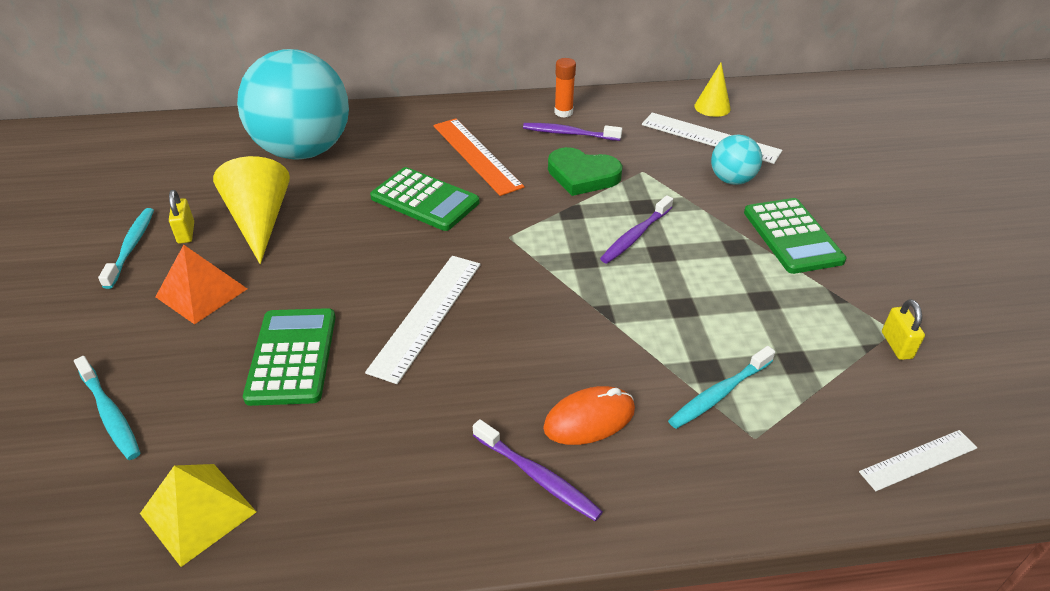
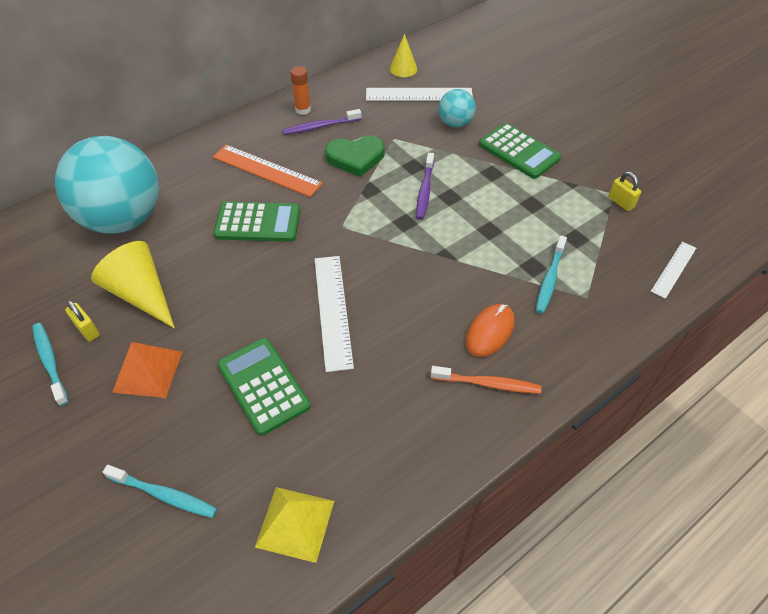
camera: 30 degrees left, 10 degrees up
purple toothbrush [473,419,603,521] -> orange toothbrush [431,366,541,394]

